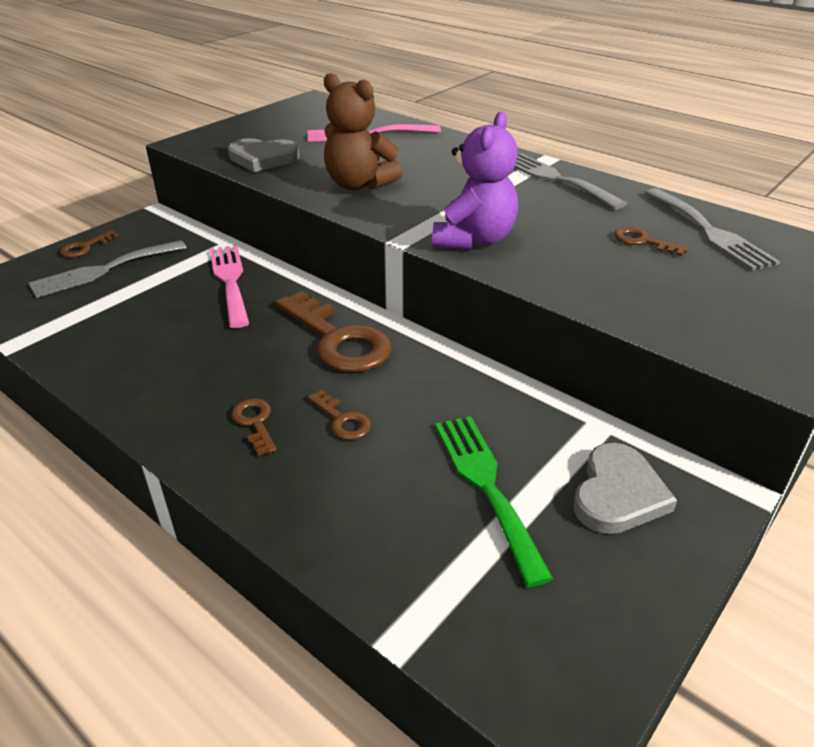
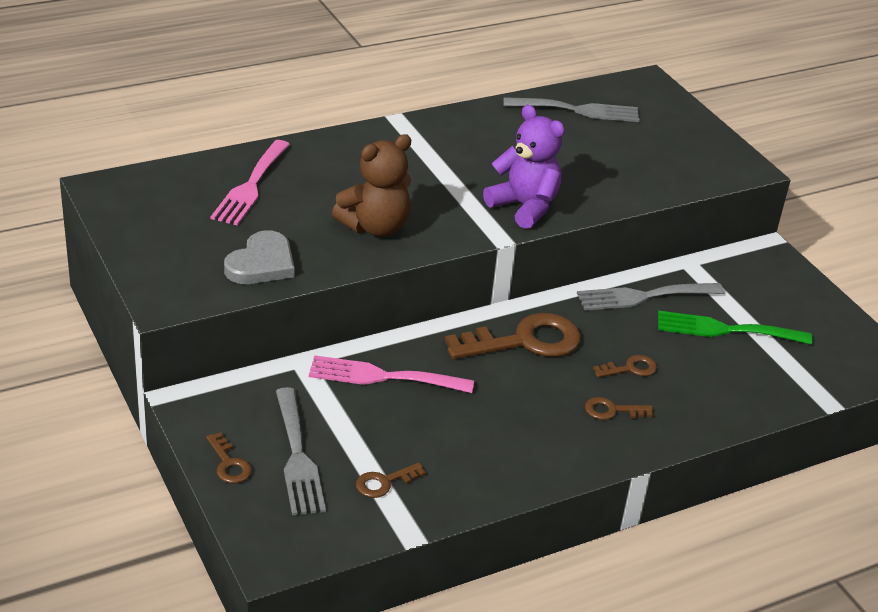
camera: 70 degrees left, 0 degrees up
grey fork [514,153,628,209] -> grey fork moved to [577,283,725,311]
grey heart [573,443,677,534] -> none
brown key [614,227,688,256] -> brown key moved to [356,462,426,498]

